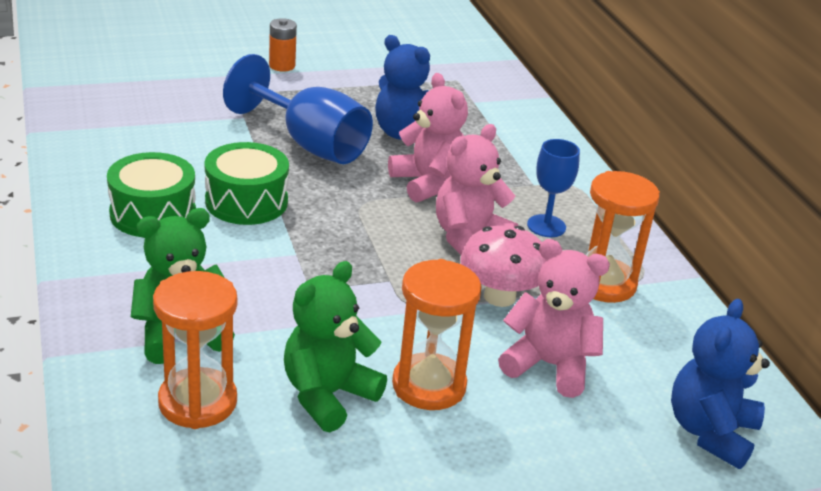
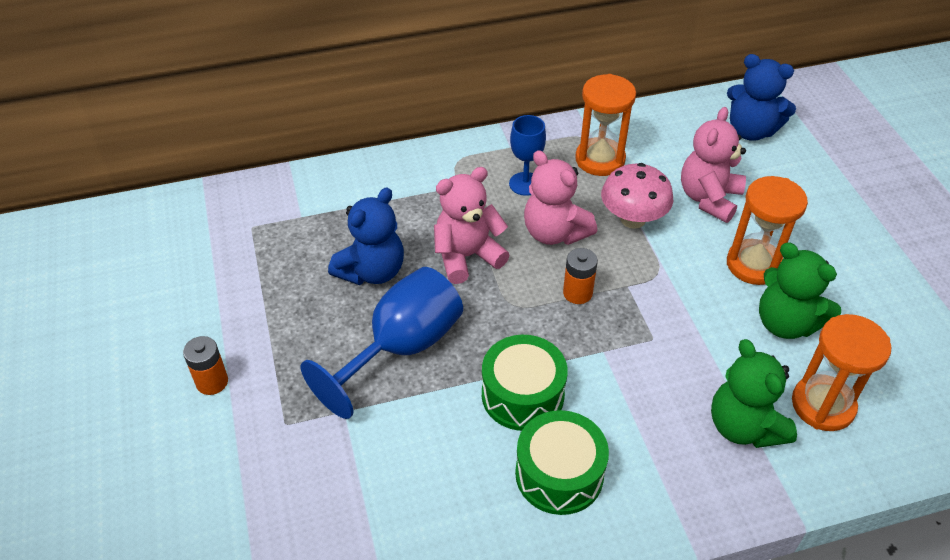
camera: 85 degrees left, 15 degrees up
none -> orange battery [563,248,598,304]

